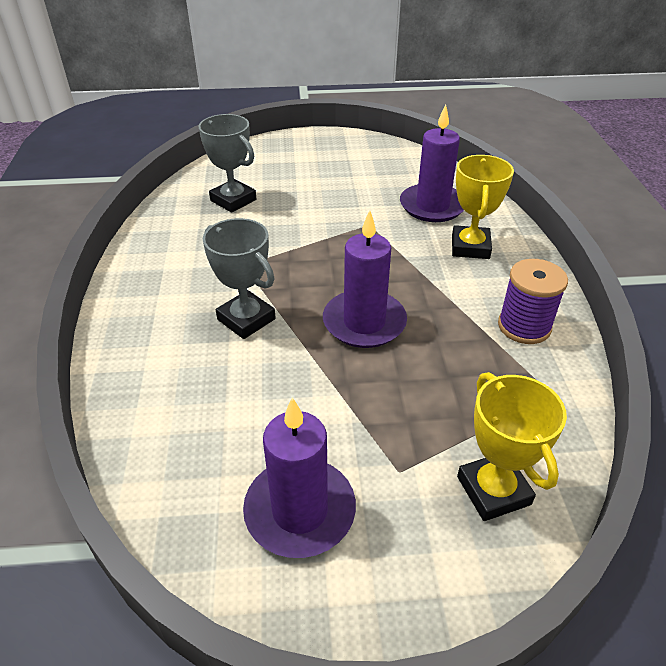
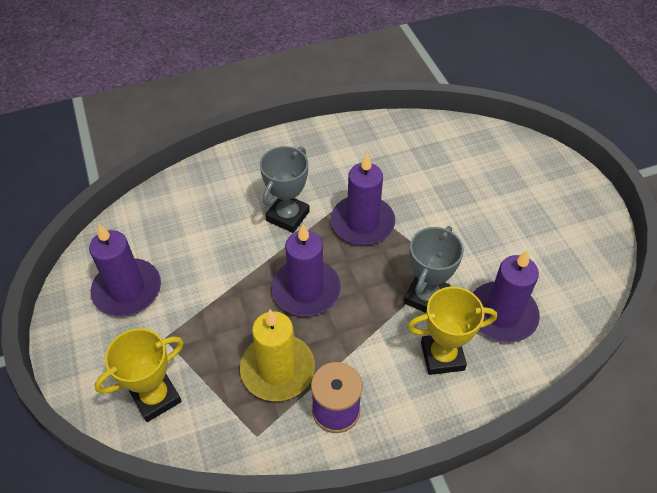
camera: 75 degrees right, 10 degrees up
grey trophy [198,114,256,213] -> grey trophy moved to [404,226,464,313]
none -> yellow candle [240,309,315,401]
none -> purple candle [331,153,395,245]

